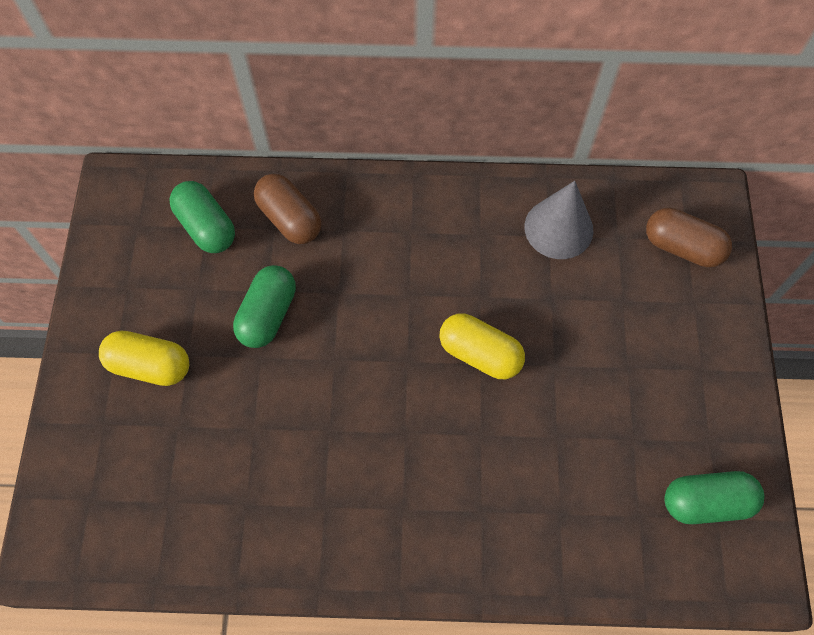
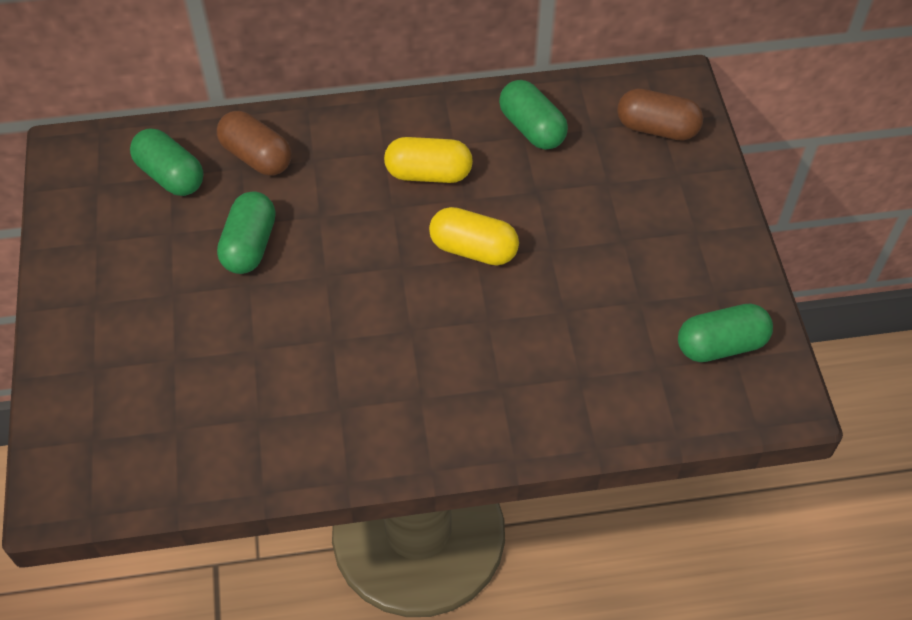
camera: 10 degrees left, 10 degrees down
yellow capsule [99,331,189,386] -> yellow capsule moved to [384,137,473,183]
grey cone [524,181,594,259] -> green capsule [499,80,568,150]

